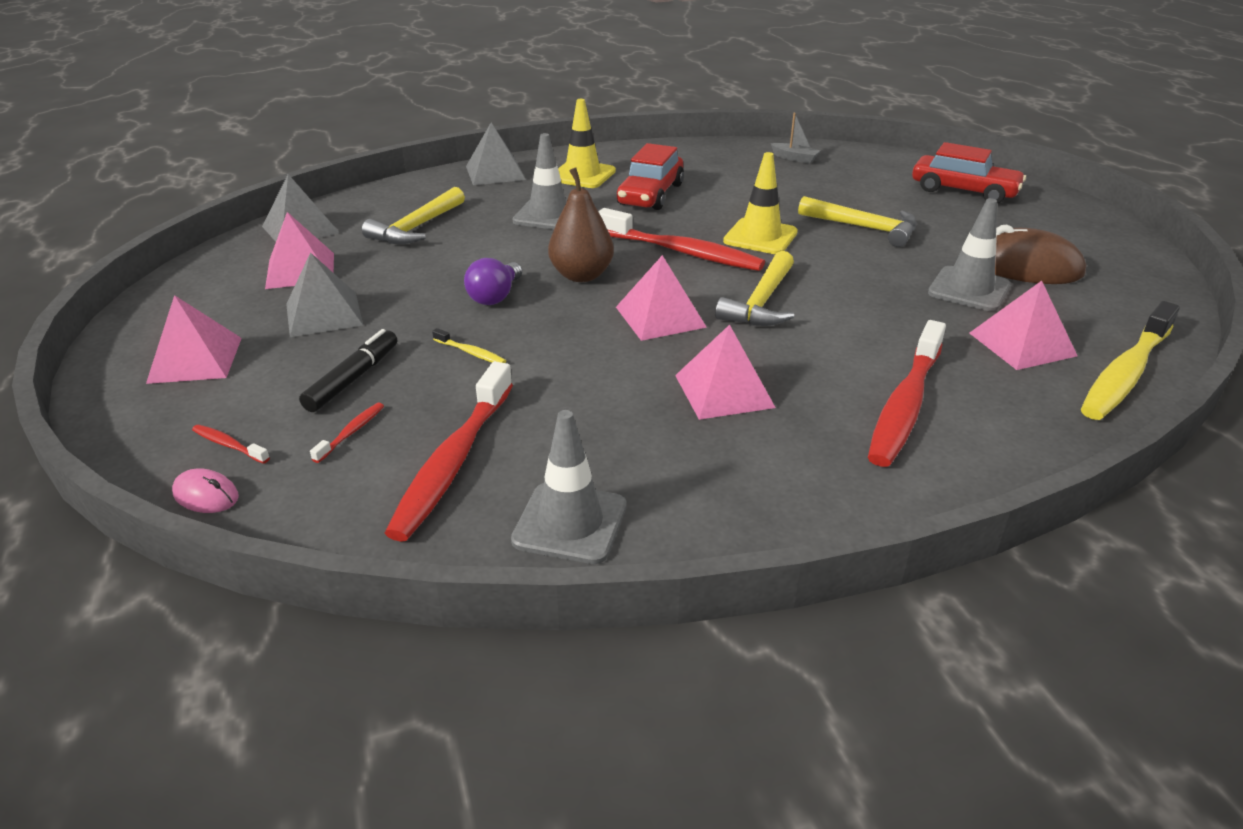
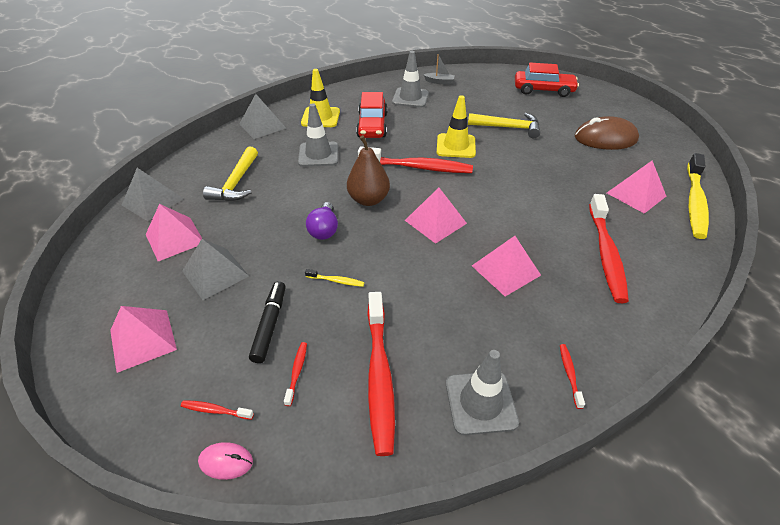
camera: 20 degrees left, 10 degrees up
yellow hammer [715,251,794,326] -> none
grey traffic cone [928,198,1011,311] -> grey traffic cone moved to [392,51,429,108]
none -> red toothbrush [560,344,585,409]

